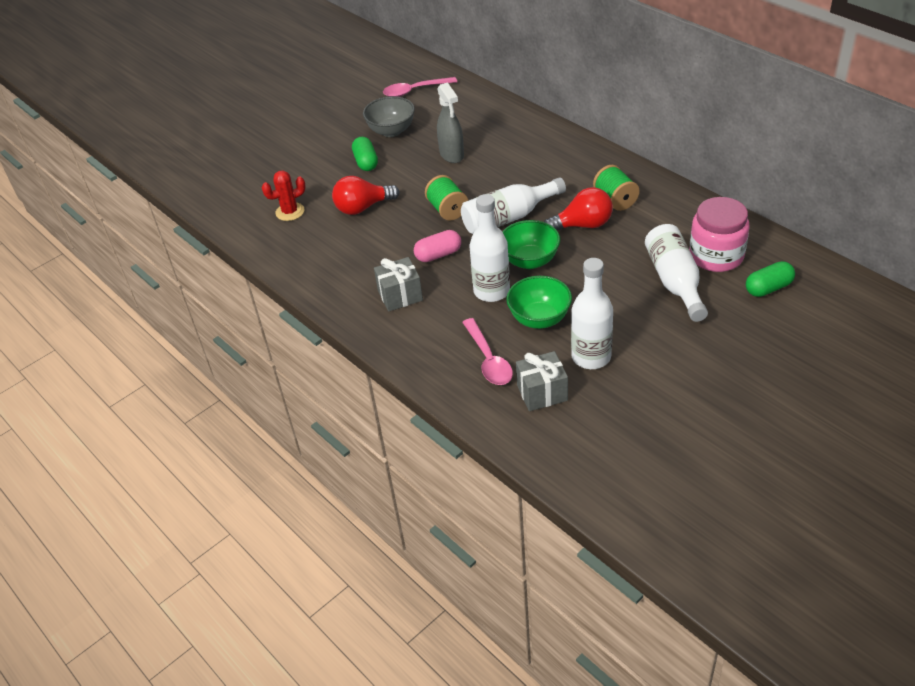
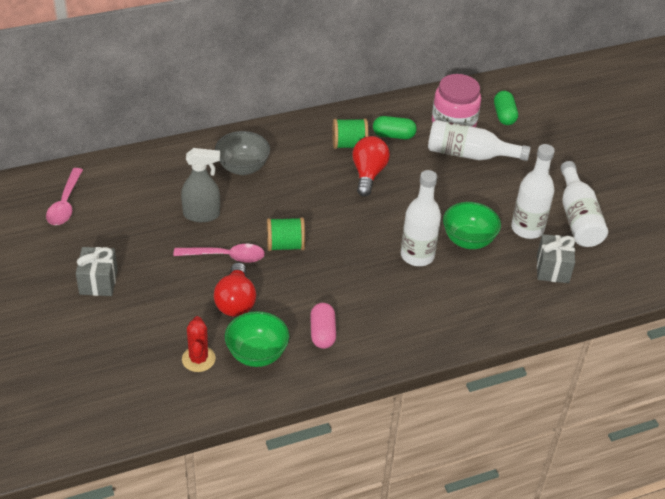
camera: 75 degrees left, 0 degrees up
green capsule [352,137,378,171] -> green capsule moved to [373,116,417,139]
grey bowl [363,96,415,137] -> grey bowl moved to [215,131,270,175]
grey gift [374,257,423,312] -> grey gift moved to [76,247,118,296]
pink capsule [414,230,461,262] -> pink capsule moved to [310,303,336,349]
white bottle [461,177,566,234] -> white bottle moved to [561,161,608,247]
pink spoon [462,318,513,385] -> pink spoon moved to [173,244,265,263]
green bowl [502,220,560,269] -> green bowl moved to [225,311,289,367]

